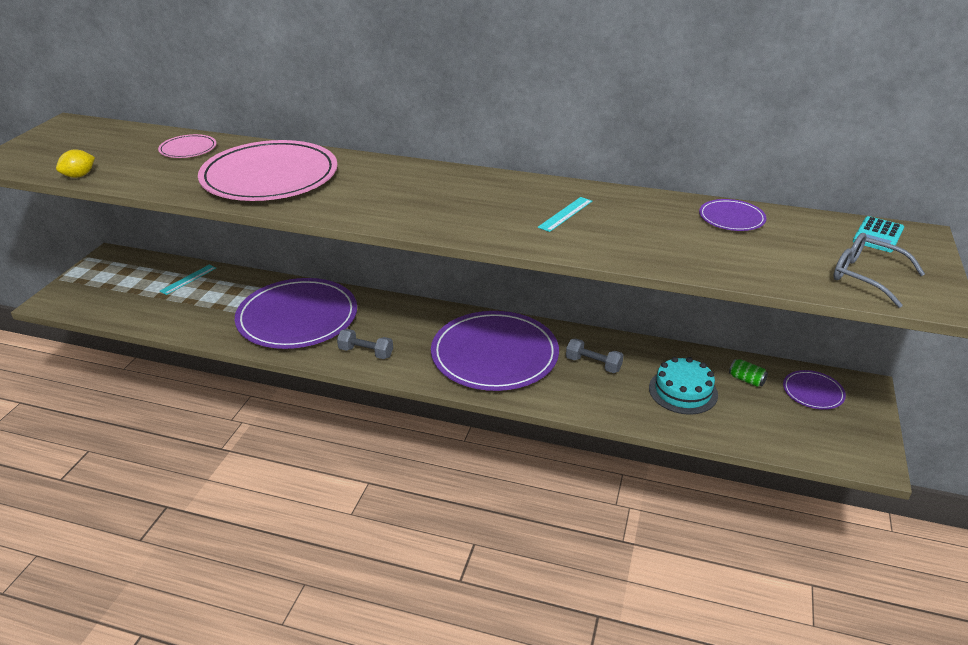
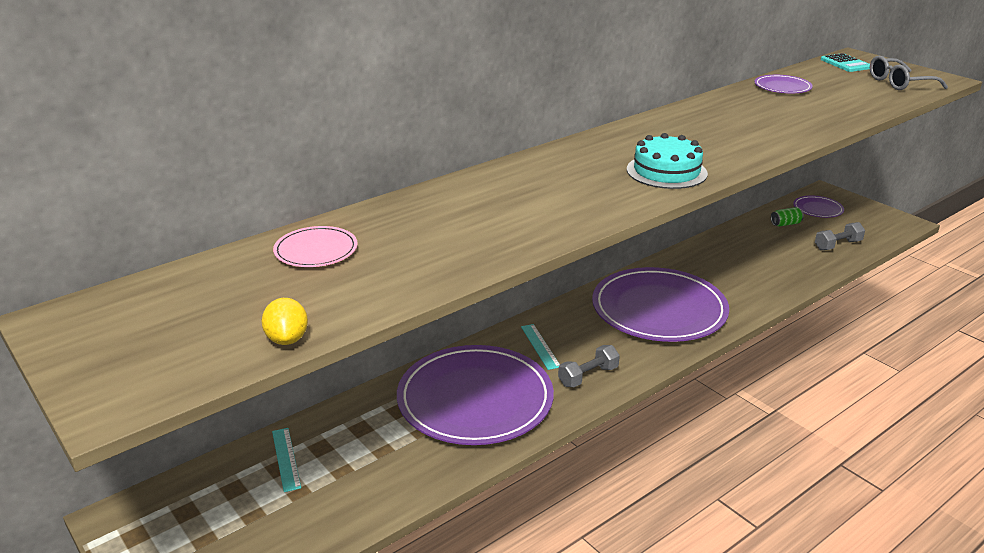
camera: 55 degrees left, 5 degrees down
pink plate [198,140,338,201] -> none
turquoise ruler [538,197,592,232] -> turquoise ruler moved to [521,324,560,370]
grey dumbbell [566,338,624,373] -> grey dumbbell moved to [815,222,865,250]
turquoise cake [649,357,718,415] -> turquoise cake moved to [627,133,708,189]

